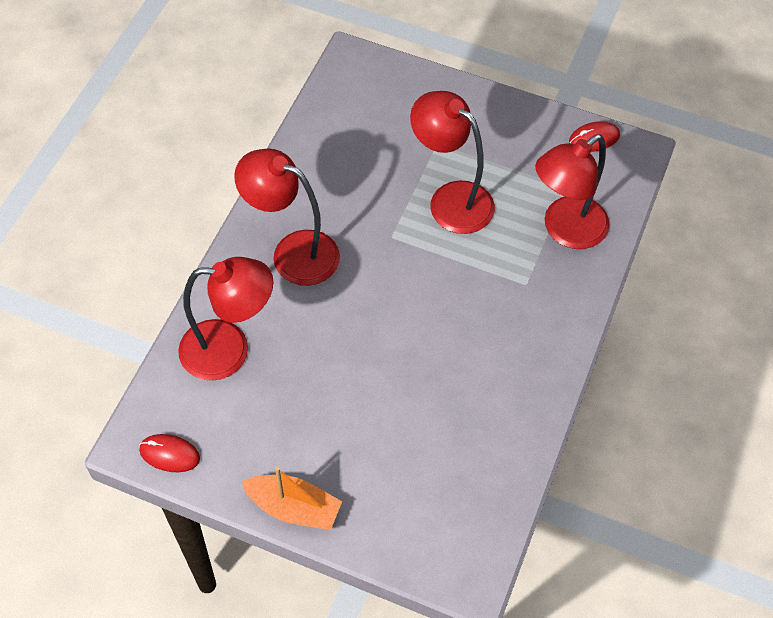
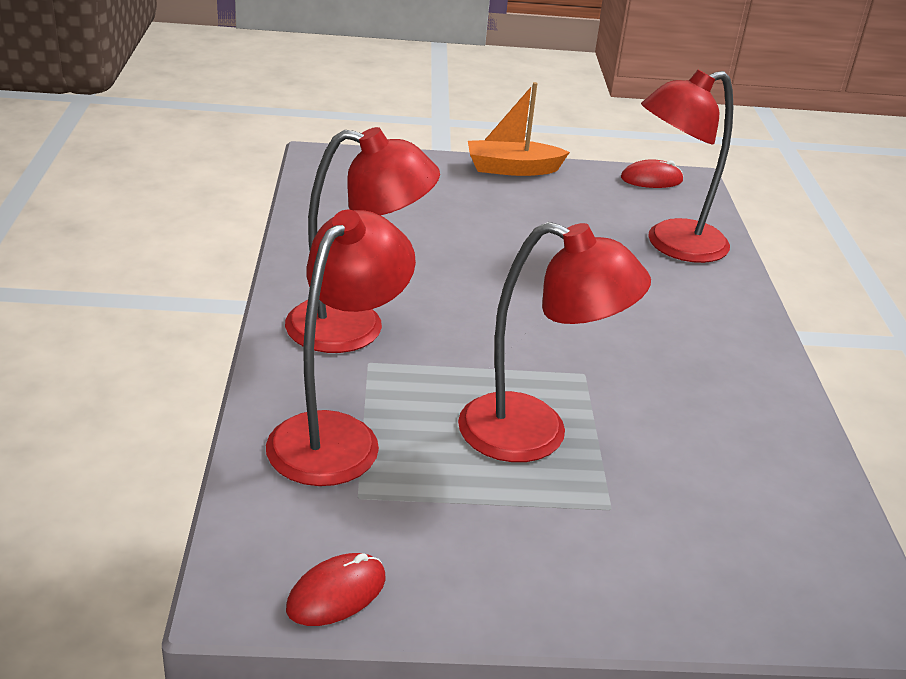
camera: 155 degrees right, 25 degrees down
red lamp [234,148,340,286] -> red lamp moved to [285,127,440,353]

